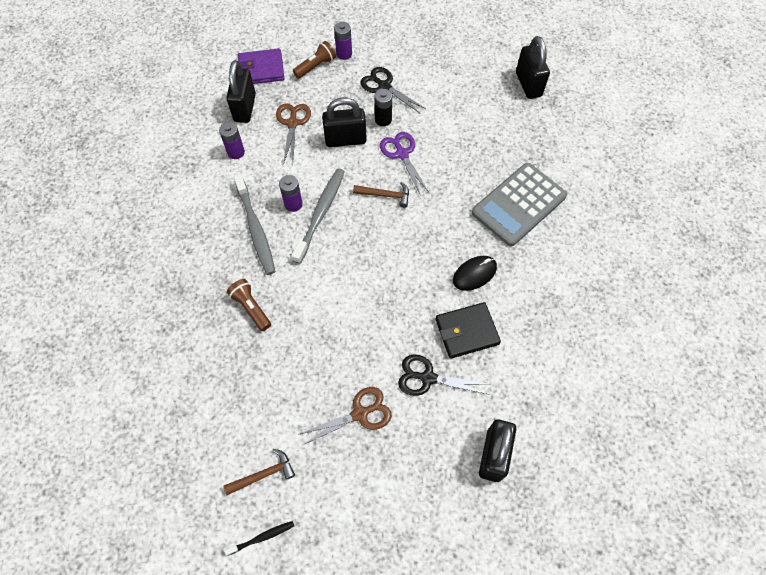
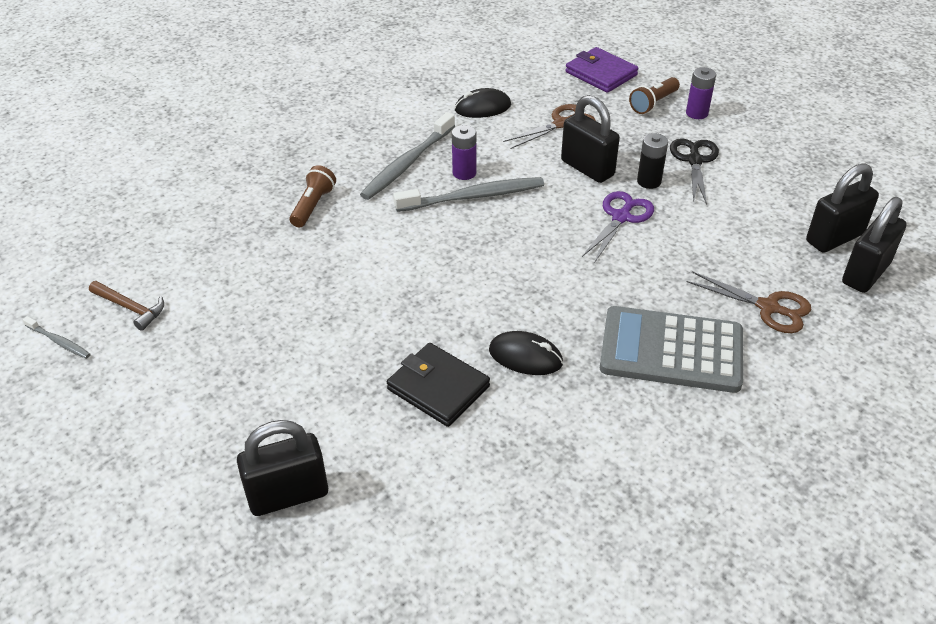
camera: 55 degrees right, 20 degrees down
purple battery [219,122,245,159] -> black mouse [455,88,511,118]
black toothbrush [225,521,294,556] -> grey toothbrush [23,316,91,359]
black padlock [226,60,256,123] -> black padlock moved to [806,163,879,253]
brown flashlight [293,41,336,79] -> brown flashlight turned 120 degrees clockwise [629,77,680,114]
brown scissors [298,387,392,445] -> brown scissors moved to [686,271,811,333]
brown hammer [353,182,409,208] -> none
black scissors [398,354,491,396] -> none

